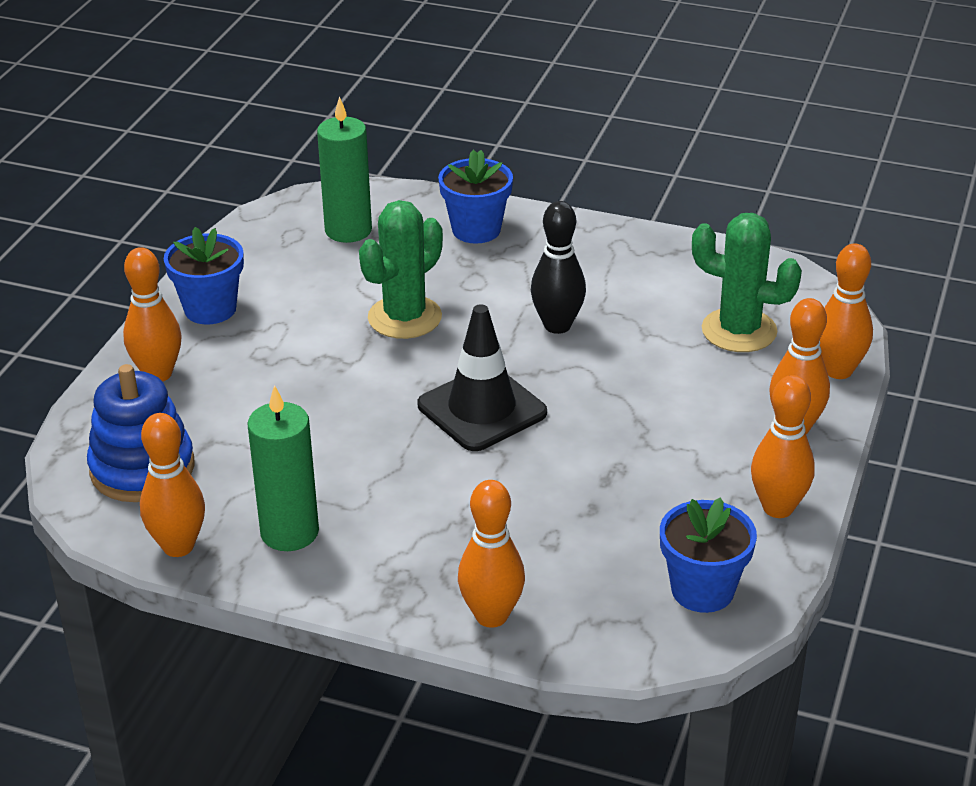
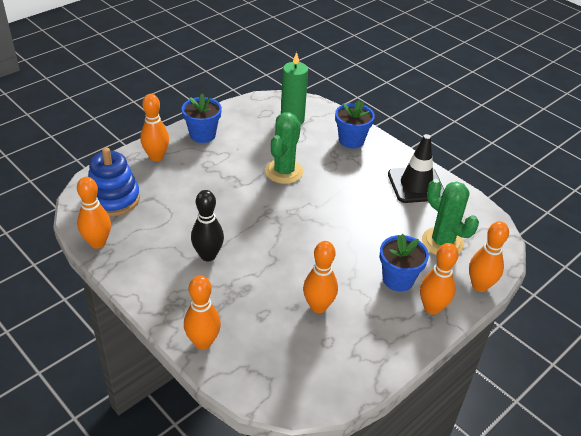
camera: 25 degrees right, 5 degrees up
green candle [247,385,319,551] -> none
green cactus [359,200,443,339] -> green cactus turned 45 degrees counterclockwise [265,112,303,184]
black traffic cone [417,304,547,451] -> black traffic cone moved to [388,134,444,203]
black bowling pin [531,201,586,334] -> black bowling pin moved to [191,190,224,261]
blue flower pot [660,497,757,613] -> blue flower pot moved to [380,234,429,292]
orange bowling pin [751,375,815,518] -> orange bowling pin moved to [303,241,338,313]

